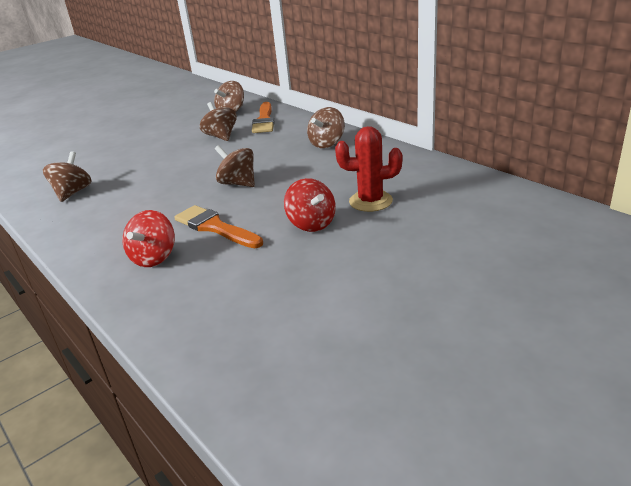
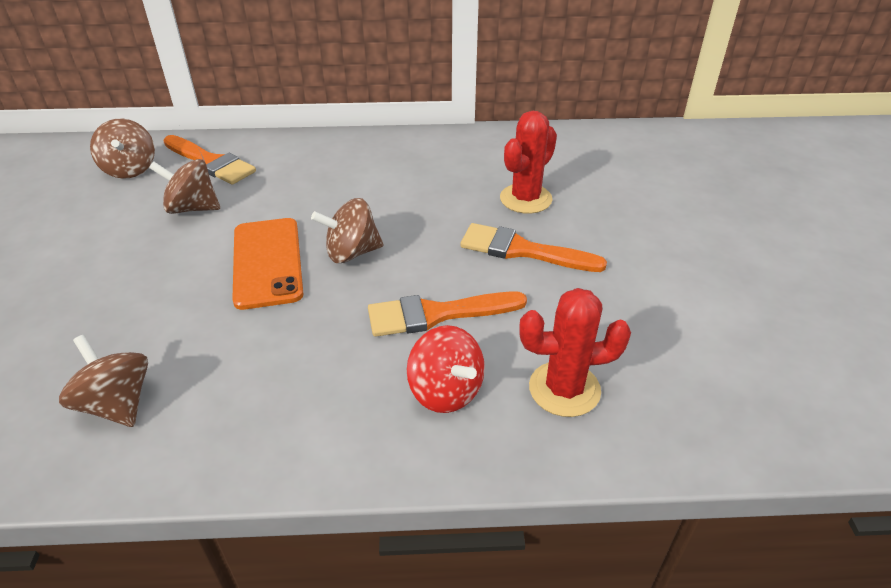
camera: 55 degrees left, 10 degrees up
red spinning top [284,178,336,232] -> orange brush [460,223,607,272]
brown spinning top [307,107,345,148] -> none
none -> orange phone [232,218,303,310]
none -> red cactus [519,288,631,417]

